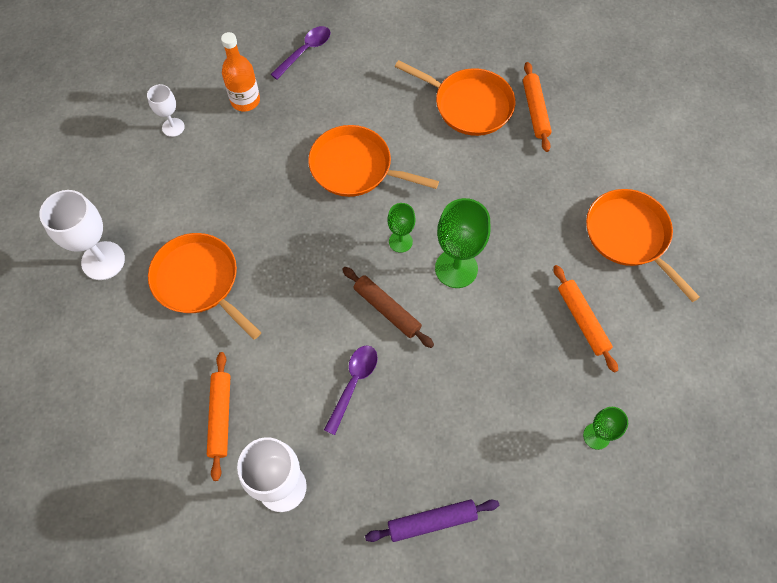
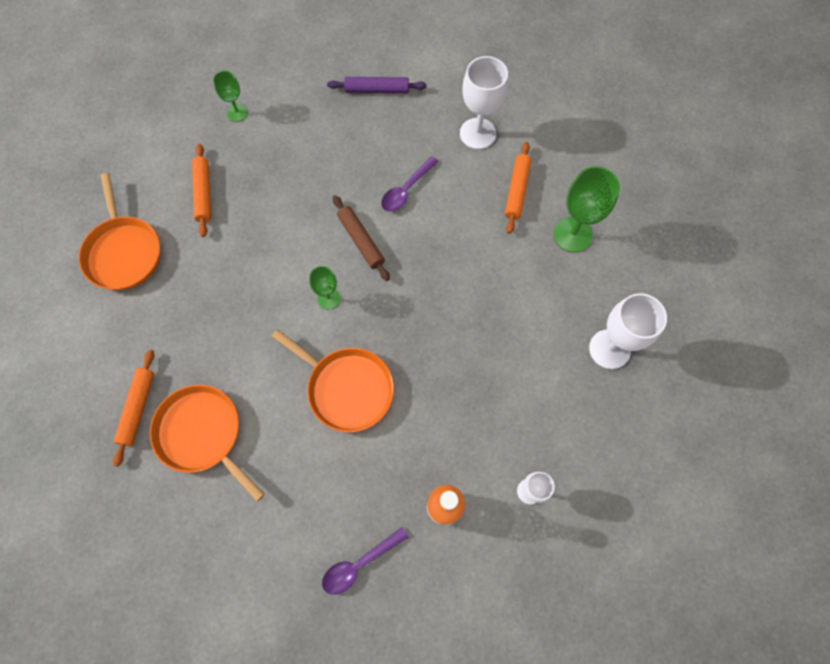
camera: 165 degrees left, 5 degrees up
orange pan [148,233,262,339] -> none
green goblet [435,198,490,288] -> green goblet moved to [553,166,620,252]

